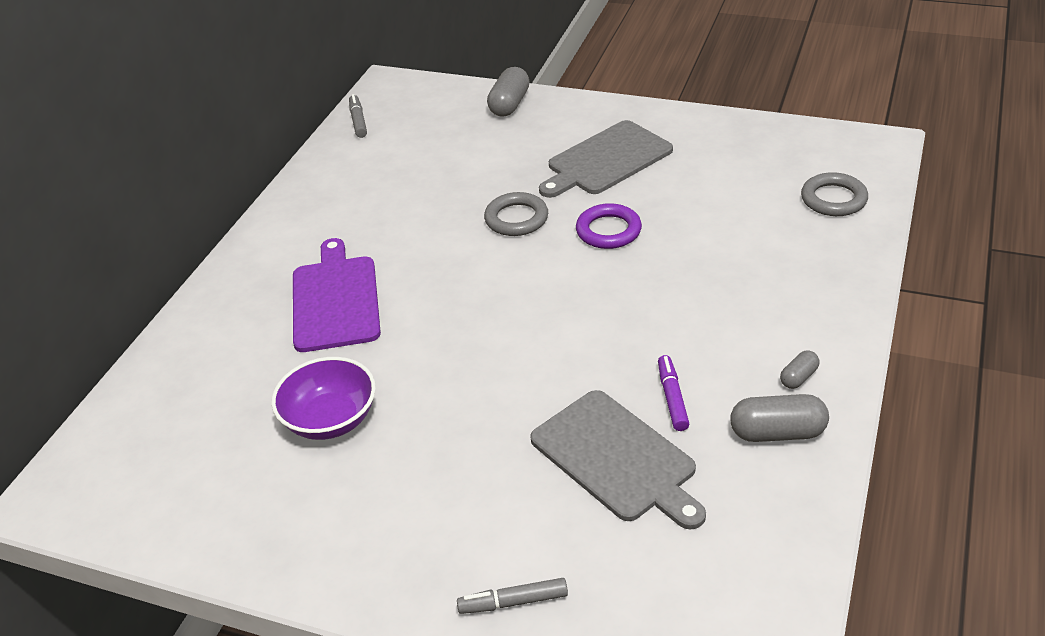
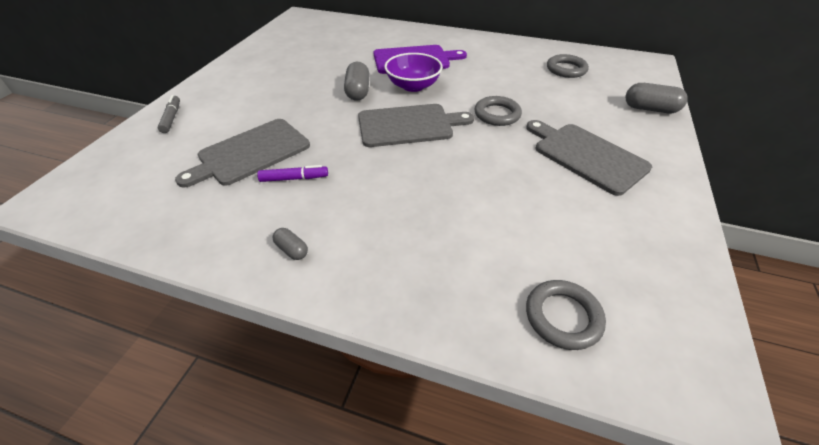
camera: 85 degrees right, 5 degrees up
purple bowl [271,357,376,440] -> purple bowl moved to [384,53,443,92]
grey marker [349,94,367,138] -> none
purple ring [576,203,642,249] -> none
grey capsule [730,394,829,442] -> grey capsule moved to [344,62,370,101]
none -> grey cutting board [358,104,474,147]
none -> grey ring [547,54,589,78]

